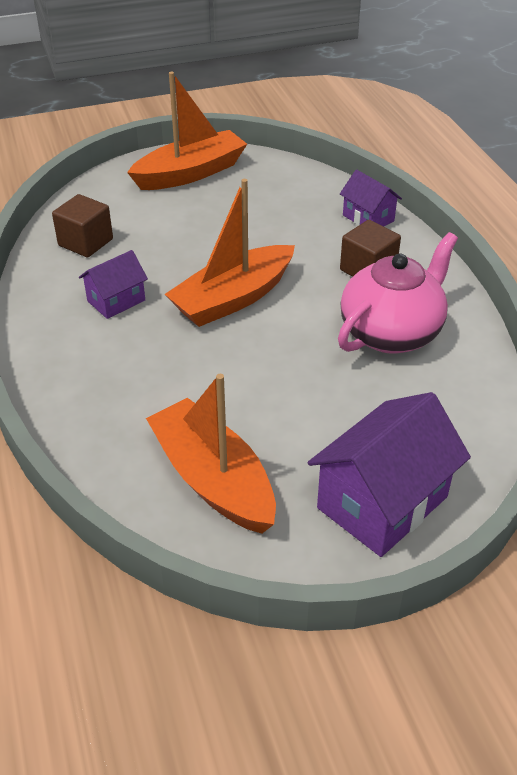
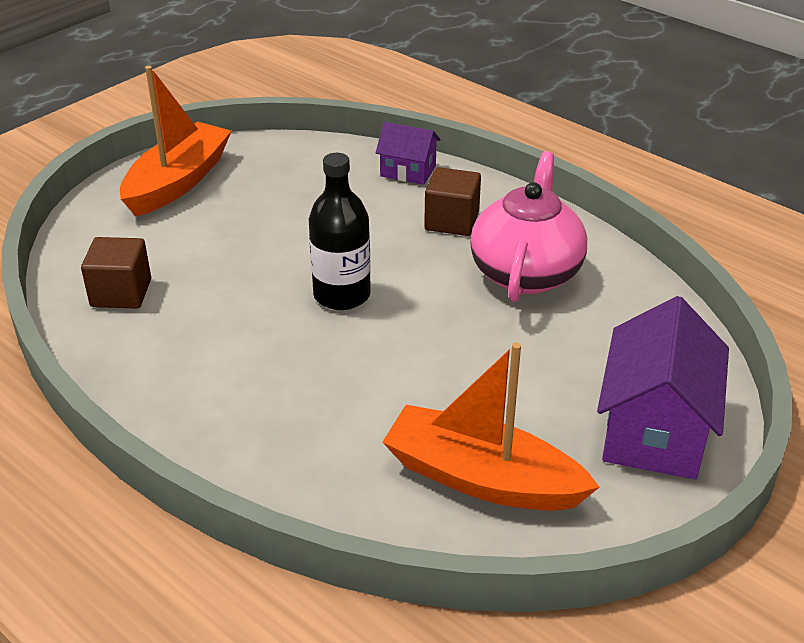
camera: 30 degrees left, 5 degrees down
purple house [79,250,148,319] -> none
orange boat [165,179,295,327] -> black bottle [309,153,371,310]

